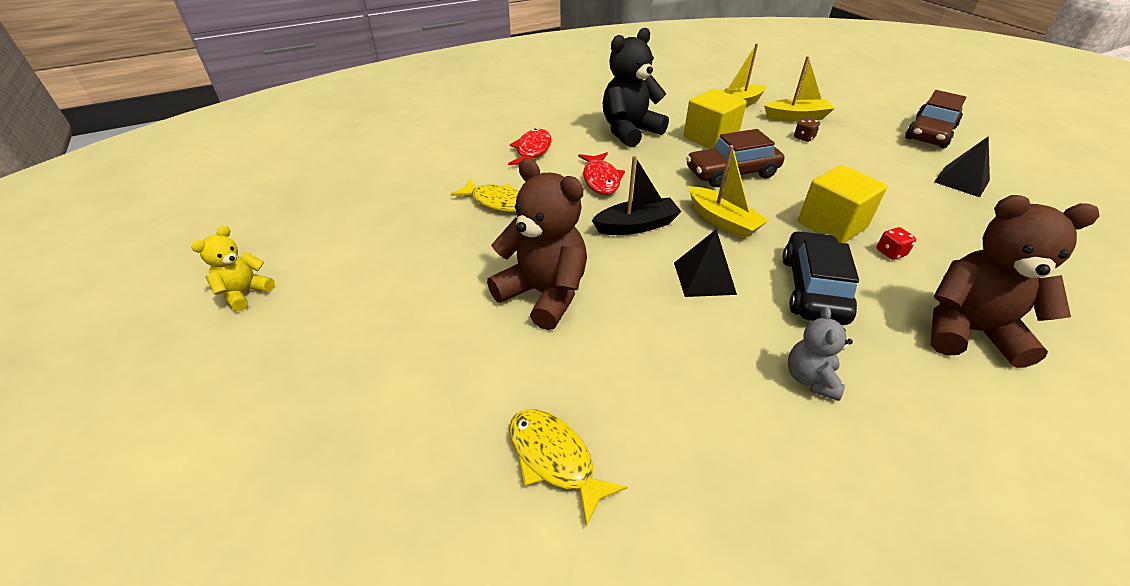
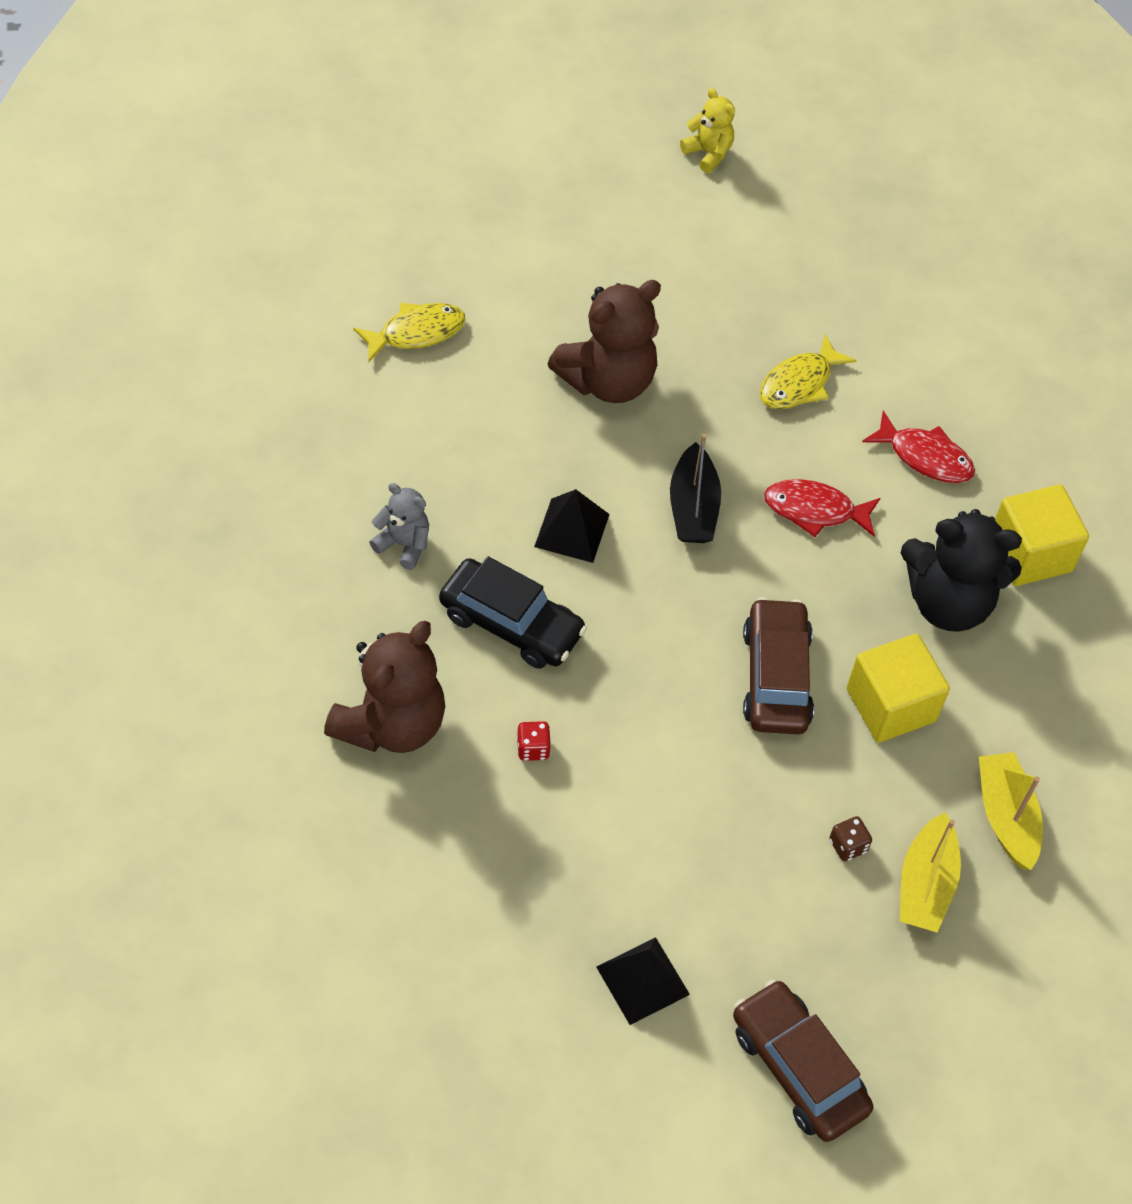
camera: 105 degrees right, 15 degrees up
black teddy bear [603,28,669,147] -> black teddy bear turned 120 degrees clockwise [901,509,1022,632]
yellow boat [689,145,769,239] -> none
yellow cube [798,165,887,243] -> yellow cube moved to [995,485,1089,586]

